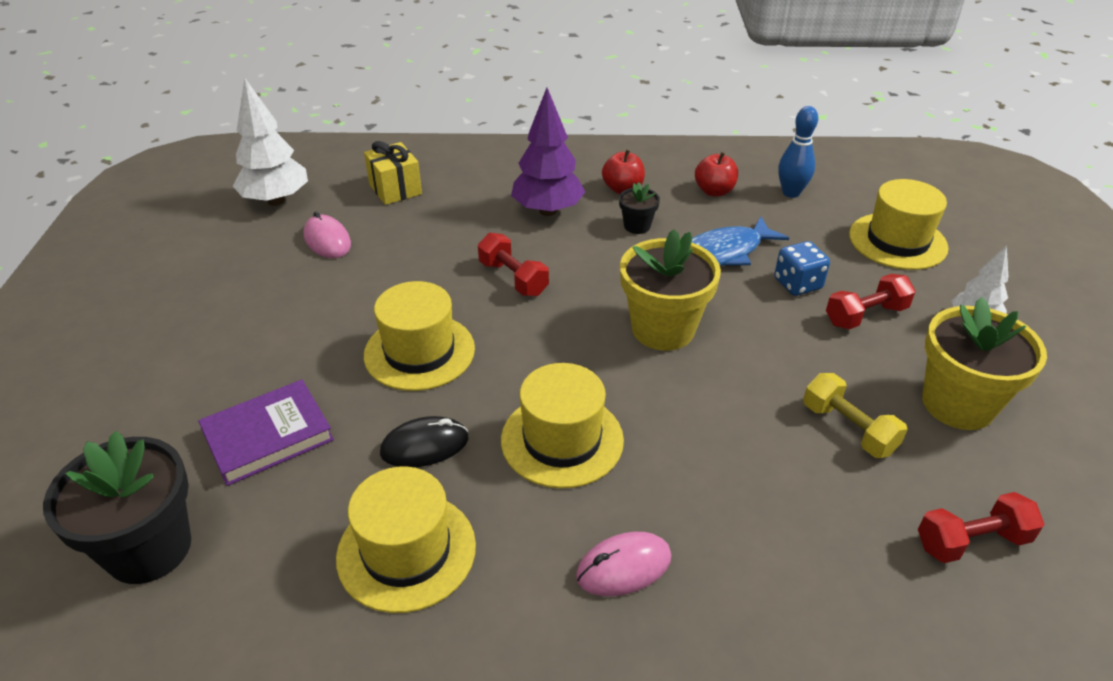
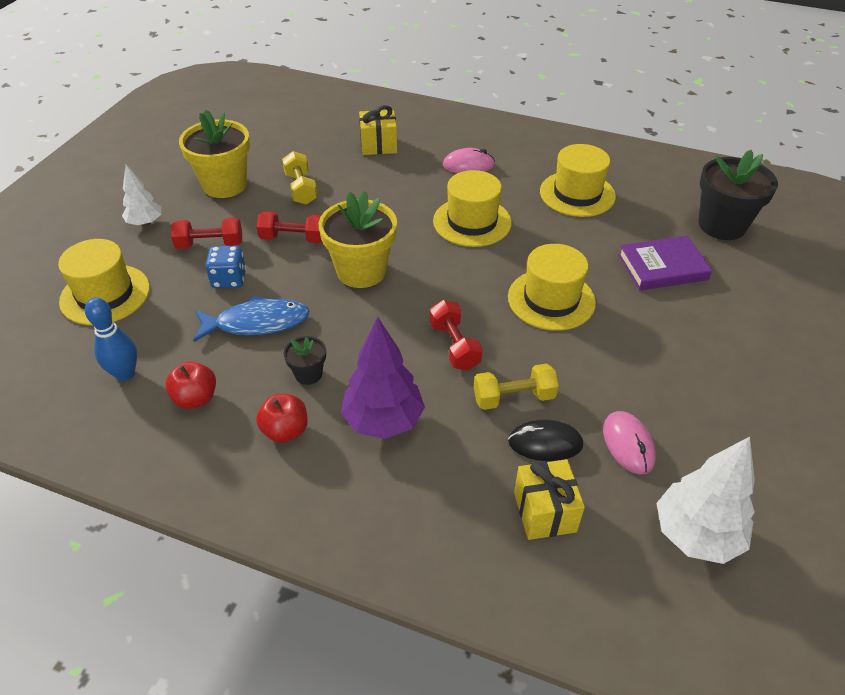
camera: 160 degrees left, 5 degrees up
black mouse [380,416,468,467] -> black mouse moved to [508,420,584,461]
red dumbbell [918,492,1045,563] -> red dumbbell moved to [257,211,322,243]
none -> yellow gift [359,105,397,155]
none -> yellow dumbbell [474,364,559,410]

